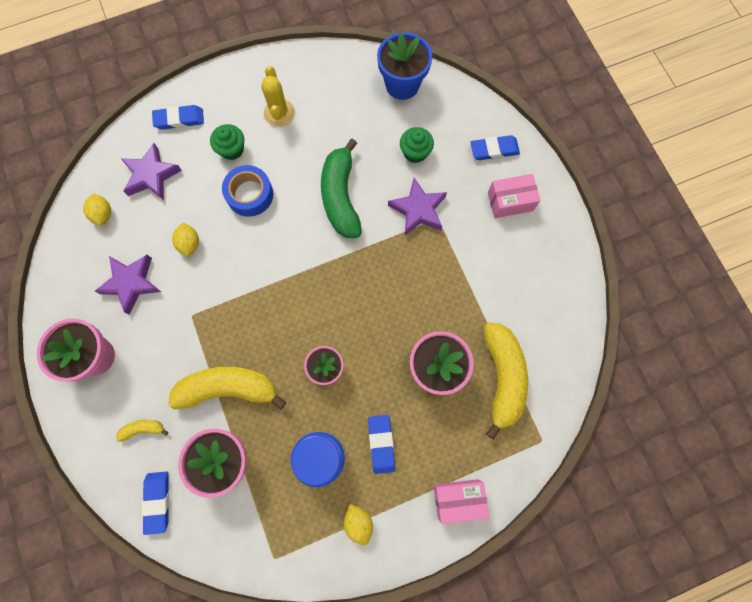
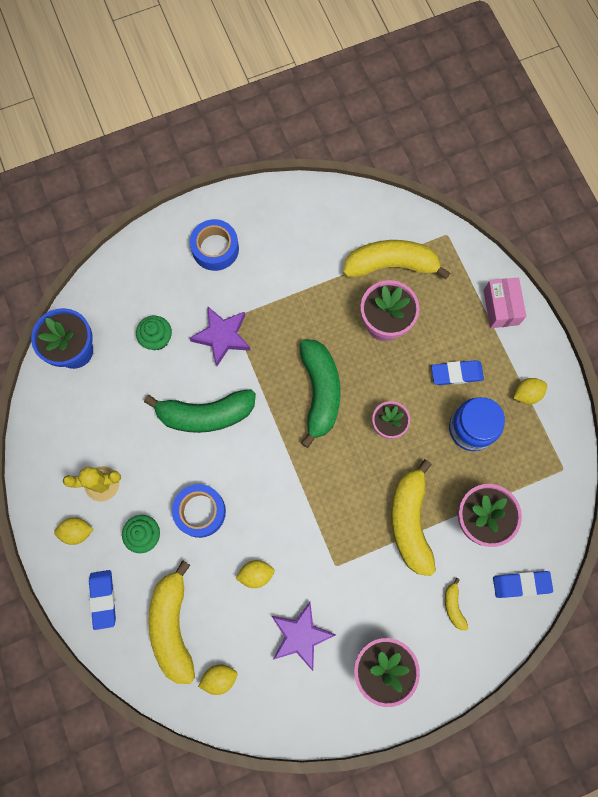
camera: 90 degrees left, 0 degrees up
purple star [120,143,182,200] -> yellow banana [148,560,195,684]
blue eraser [470,135,520,160] -> none
pink box [488,174,541,218] -> blue tape [190,219,239,271]
none -> yellow lemon [54,517,94,545]
none -> green banana [300,339,341,448]

